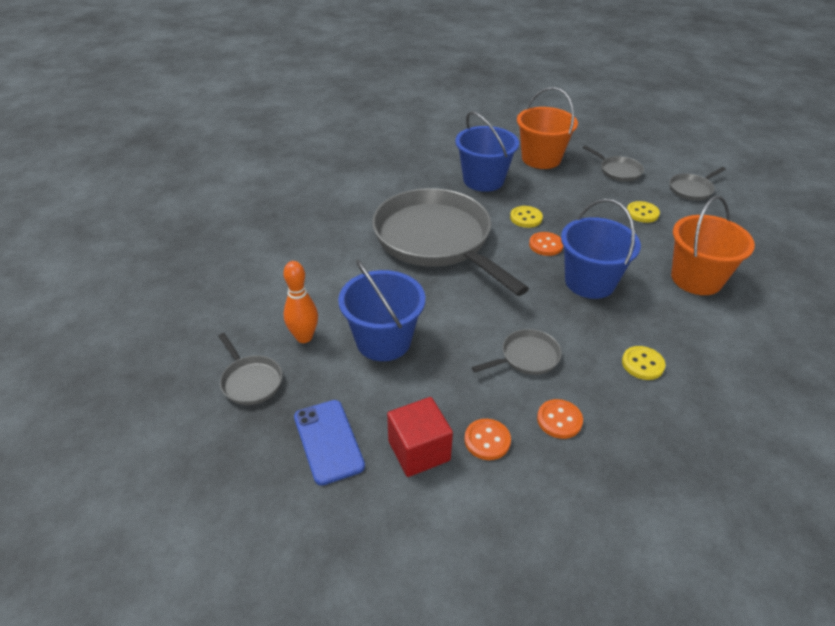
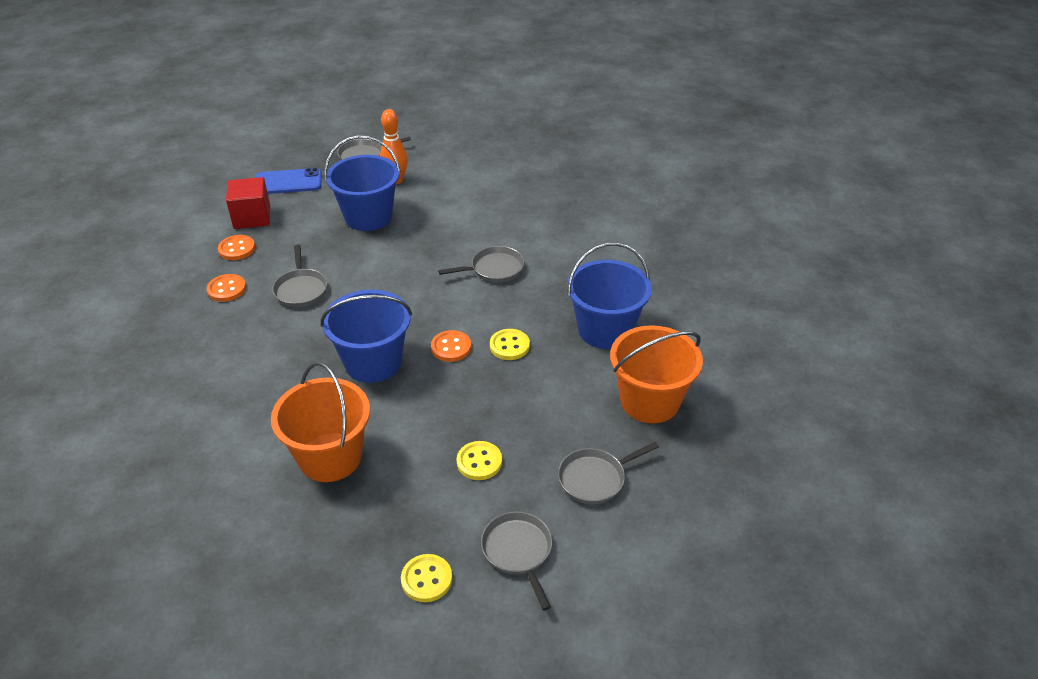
camera: 105 degrees right, 0 degrees up
grey pan [372,188,529,296] -> grey pan [438,246,524,283], size x0.41
yellow button [622,346,665,380] -> yellow button moved to [401,554,452,602]

